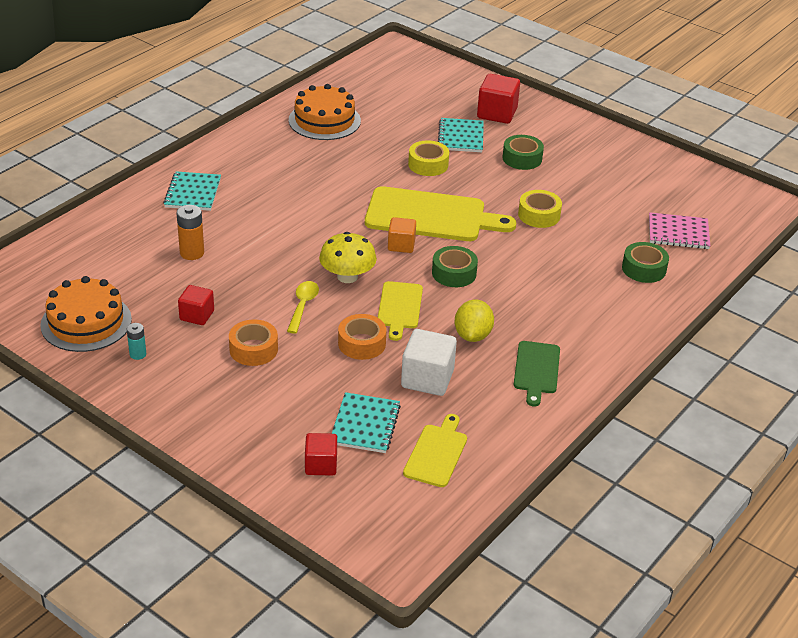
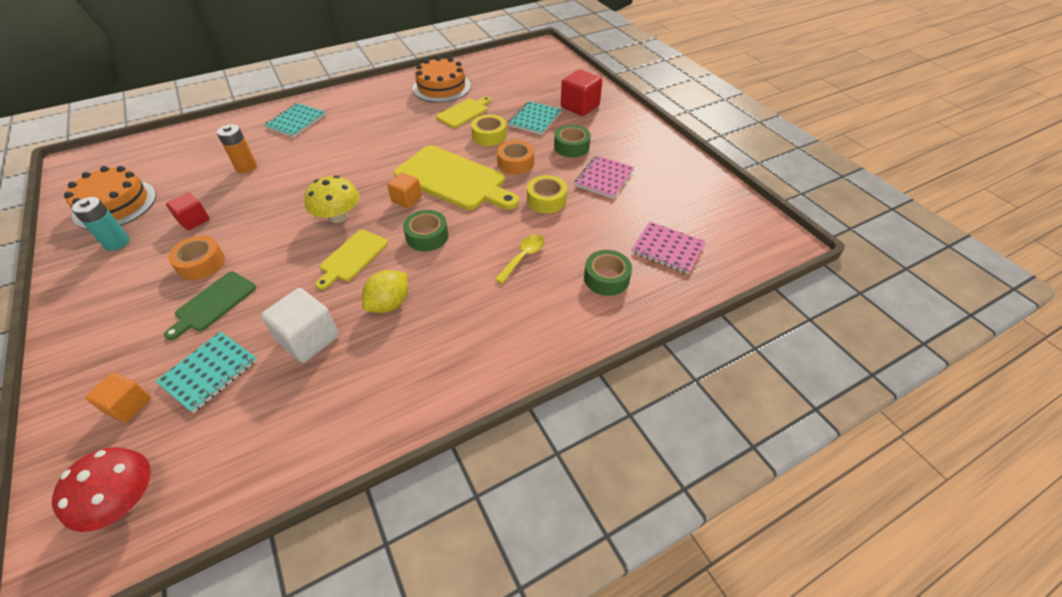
camera: 25 degrees right, 10 degrees up
turquoise battery [127,323,146,360] -> turquoise battery [71,197,130,251], size x1.61
yellow spoon [287,281,319,333] -> yellow spoon moved to [495,234,545,284]
red cube [305,433,337,476] -> orange cube [85,373,151,423]
orange tape [338,314,386,360] -> orange tape moved to [497,140,534,175]
yellow cutting board [403,414,467,487] -> yellow cutting board moved to [436,96,491,128]
green cutting board [513,341,560,406] -> green cutting board moved to [164,272,256,340]
none -> red mushroom [52,447,151,532]
none -> pink notebook [575,155,634,199]

